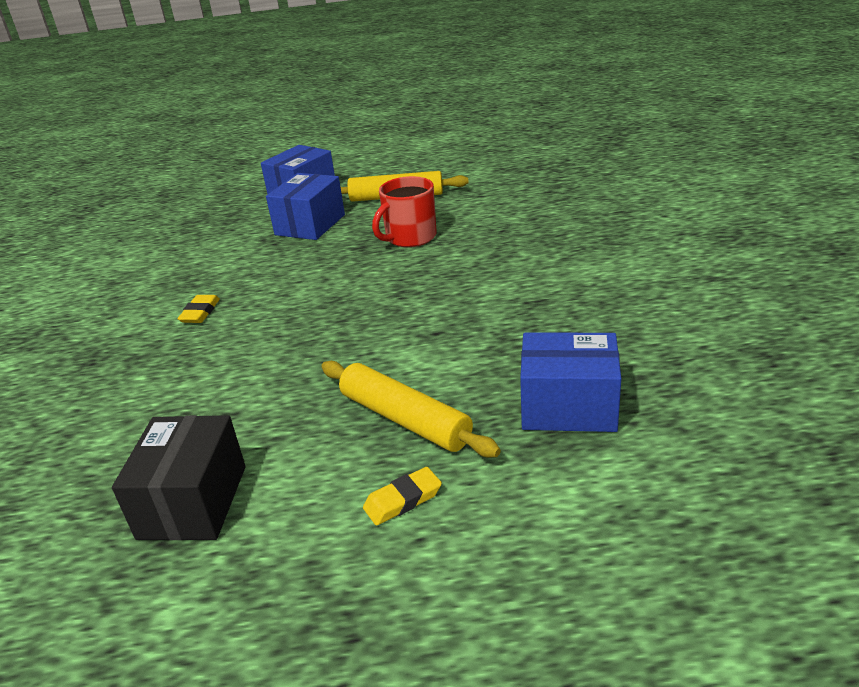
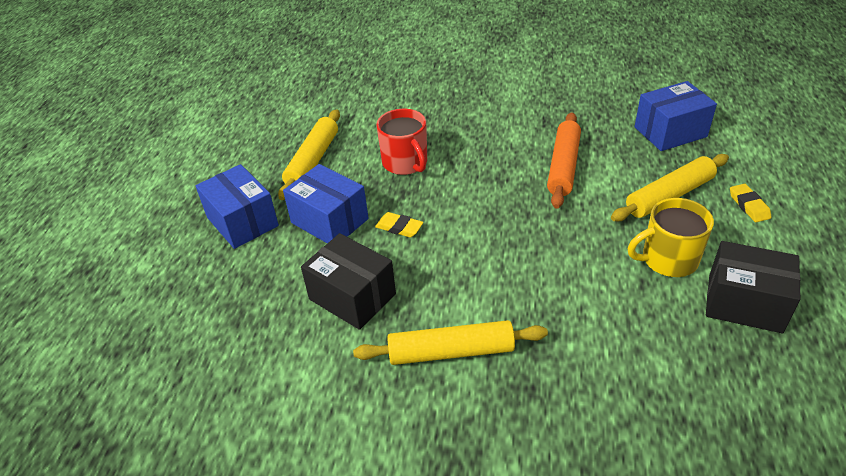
camera: 75 degrees left, 10 degrees up
yellow eraser [177,295,220,323] -> yellow eraser moved to [375,212,423,237]
blue box [520,333,621,432] -> blue box turned 45 degrees clockwise [634,81,717,151]
none -> black box [301,233,396,330]
none -> yellow rolling pin [353,320,548,365]
none -> orange rolling pin [547,112,581,209]
none -> yellow mug [628,198,714,277]

